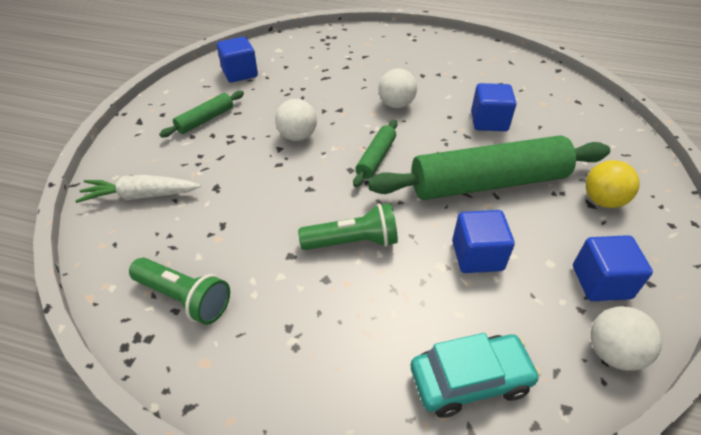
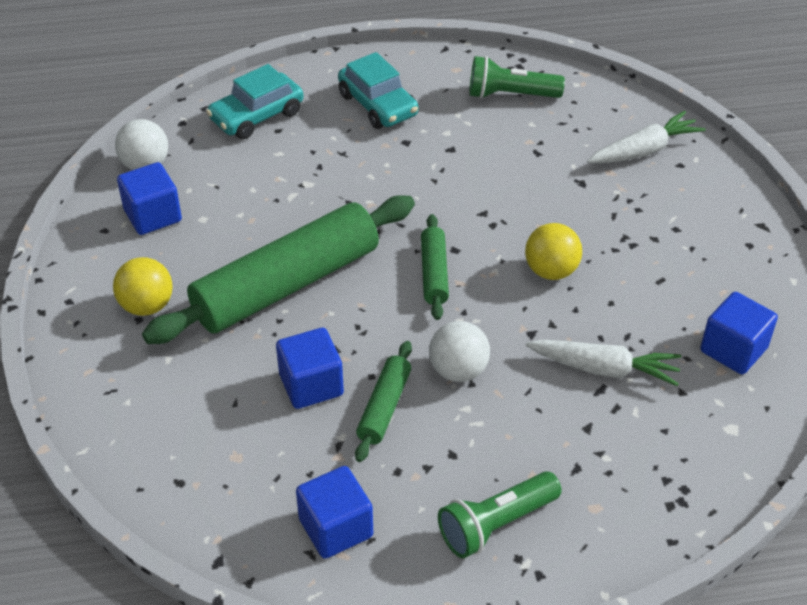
camera: 155 degrees right, 0 degrees up
green rolling pin [159,91,244,137] -> green rolling pin moved to [355,341,412,462]
white ball [275,99,317,141] -> yellow ball [525,223,582,280]
green flashlight [298,203,398,250] -> green flashlight moved to [438,471,562,558]
blue cube [452,210,515,273] -> blue cube moved to [296,466,373,559]
none -> turquoise car [338,52,419,129]
none -> white carrot [526,339,681,387]

